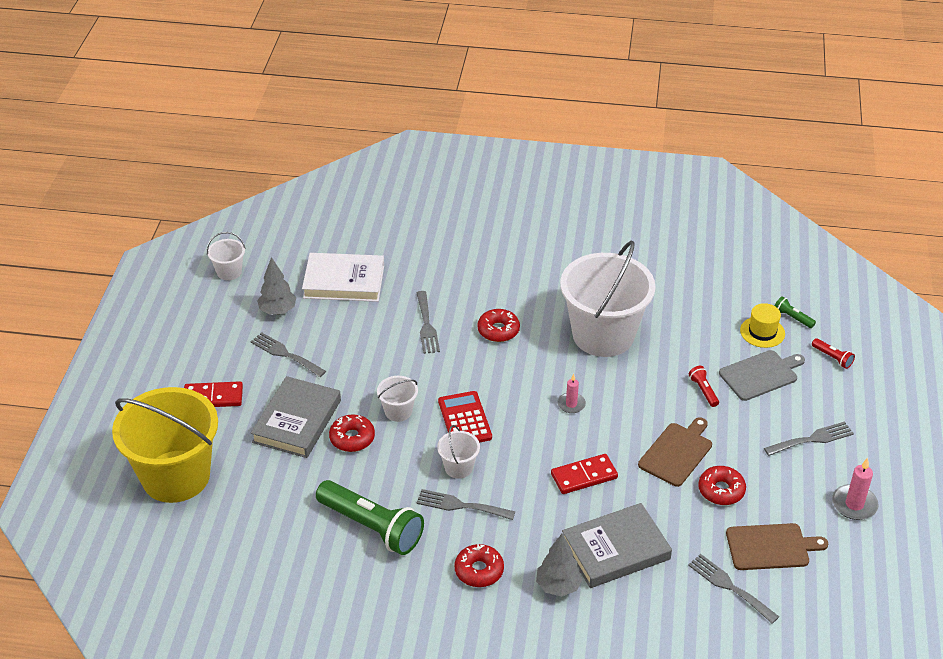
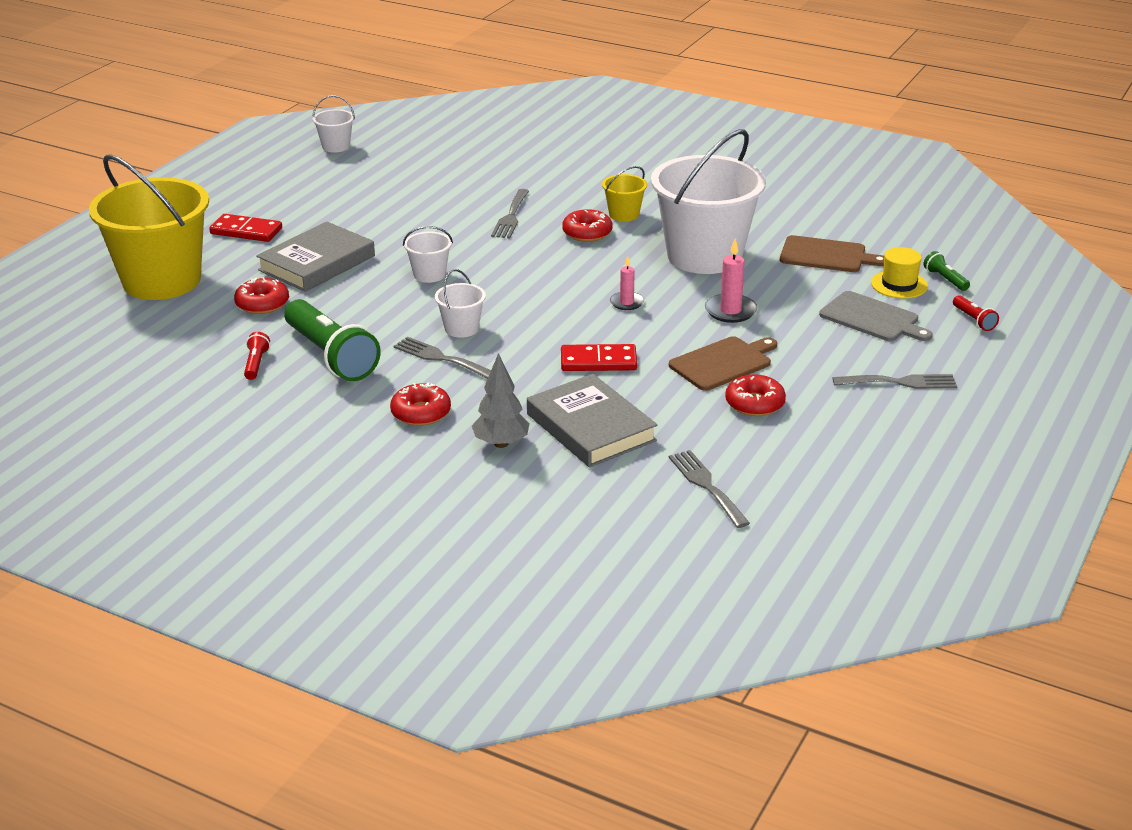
camera: 20 degrees right, 10 degrees down
grey fork [250,332,326,377] -> none
grey tree [257,257,296,315] -> none
white book [302,253,384,302] -> none
red donut [329,414,375,452] -> red donut moved to [234,278,289,314]
red calculator [438,391,492,443] -> none
grey book [562,503,672,588] -> grey book turned 60 degrees clockwise [527,374,658,468]
red flashlight [689,366,719,407] -> red flashlight moved to [244,332,270,380]
grey cutting board [719,350,805,401] -> grey cutting board turned 45 degrees clockwise [819,291,933,341]
brown cutting board [726,523,828,570] -> brown cutting board moved to [780,235,884,272]
pink candle [832,458,879,520] -> pink candle moved to [705,239,757,323]
none -> yellow bucket [602,166,647,222]

